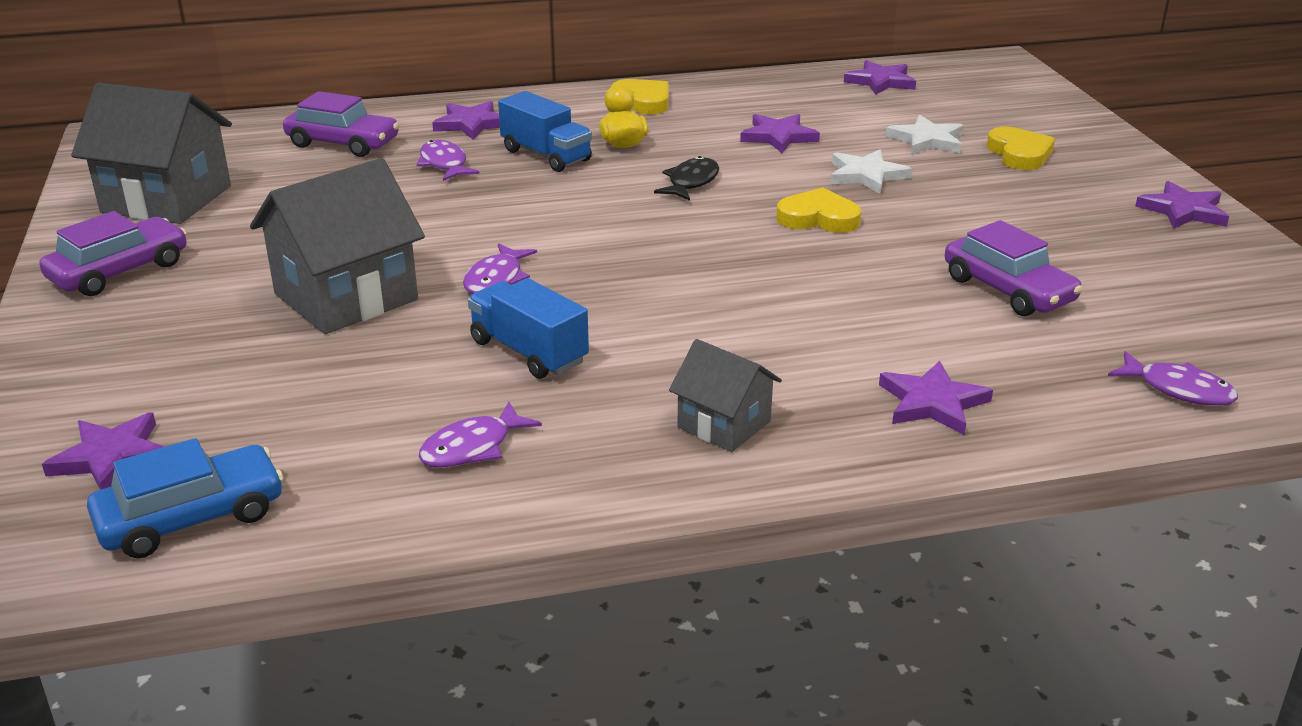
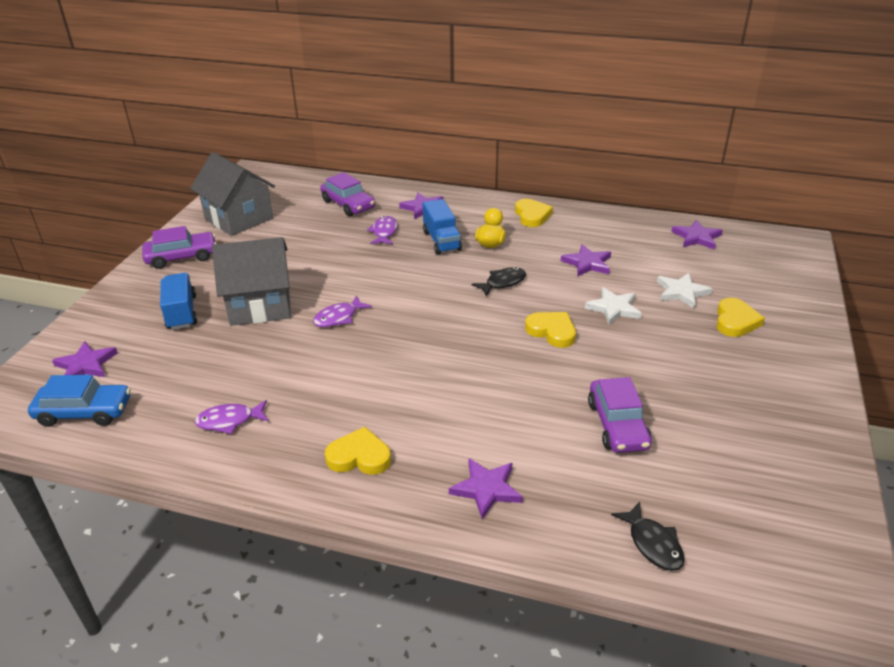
camera: 30 degrees right, 5 degrees up
blue truck [468,278,589,379] -> blue truck moved to [160,273,197,330]
grey house [669,339,782,452] -> yellow heart [325,427,391,475]
purple fish [1108,351,1238,406] -> black fish [611,502,685,571]
purple star [1135,181,1229,229] -> none

